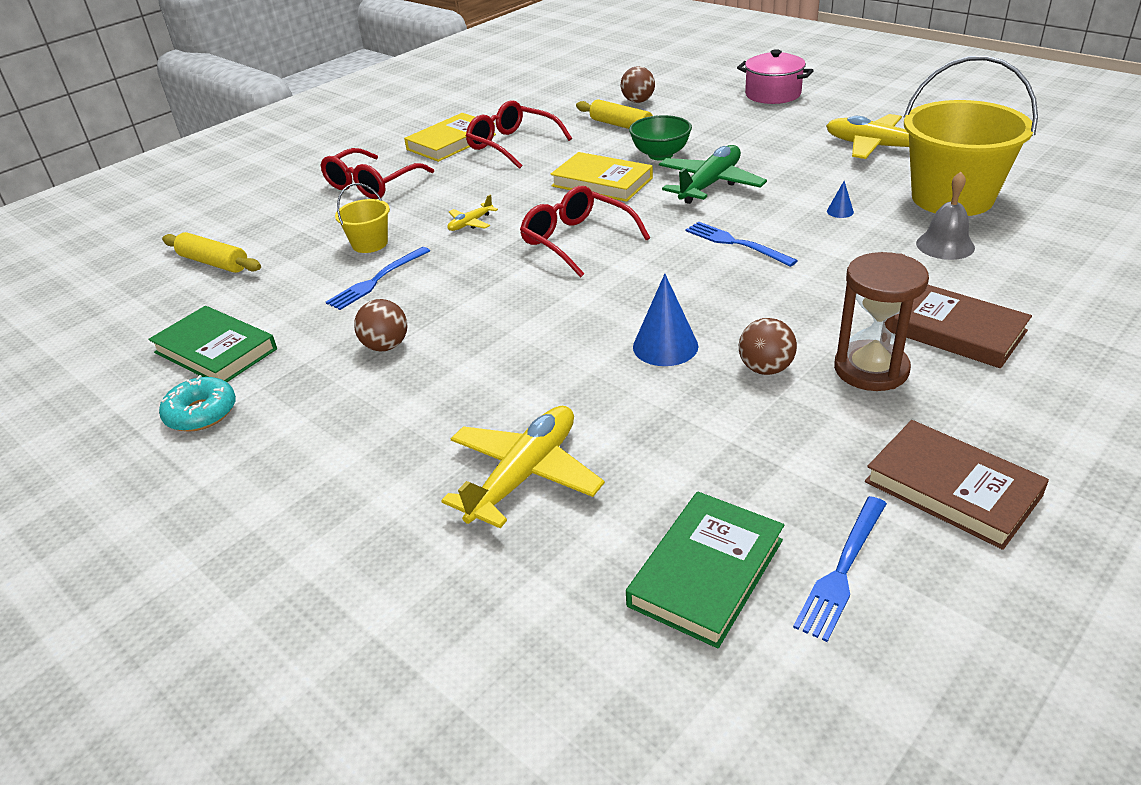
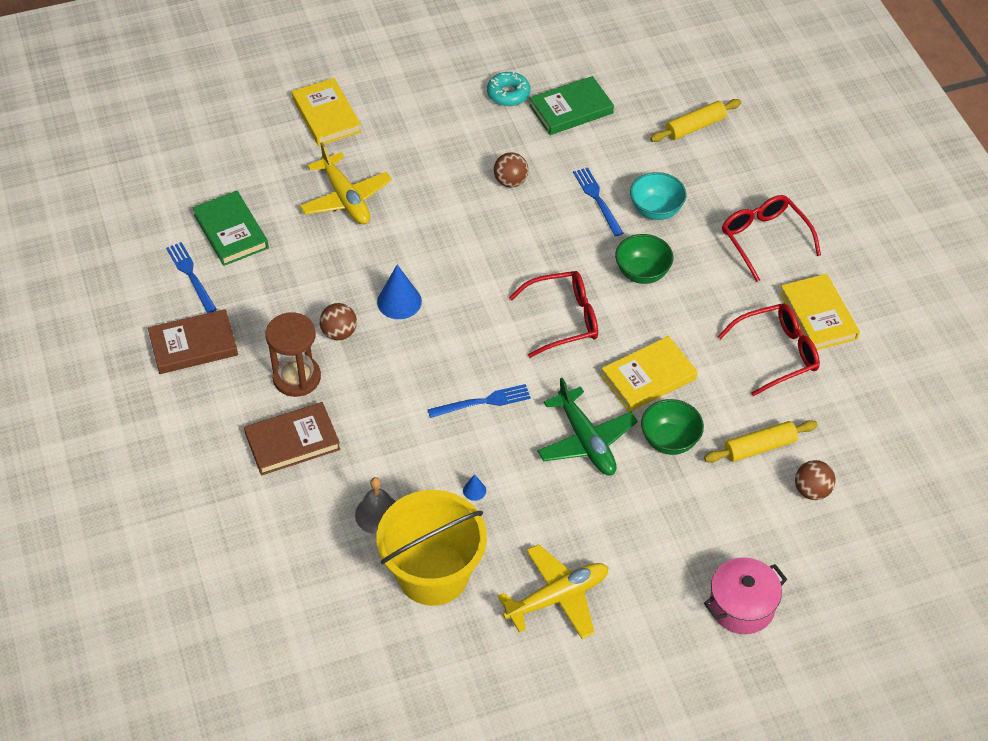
camera: 115 degrees right, 15 degrees up
yellow bucket [335,183,390,253] -> turquoise bowl [630,172,686,220]
yellow plane [447,194,498,231] -> green bowl [615,234,673,284]
none -> yellow book [292,78,362,146]

